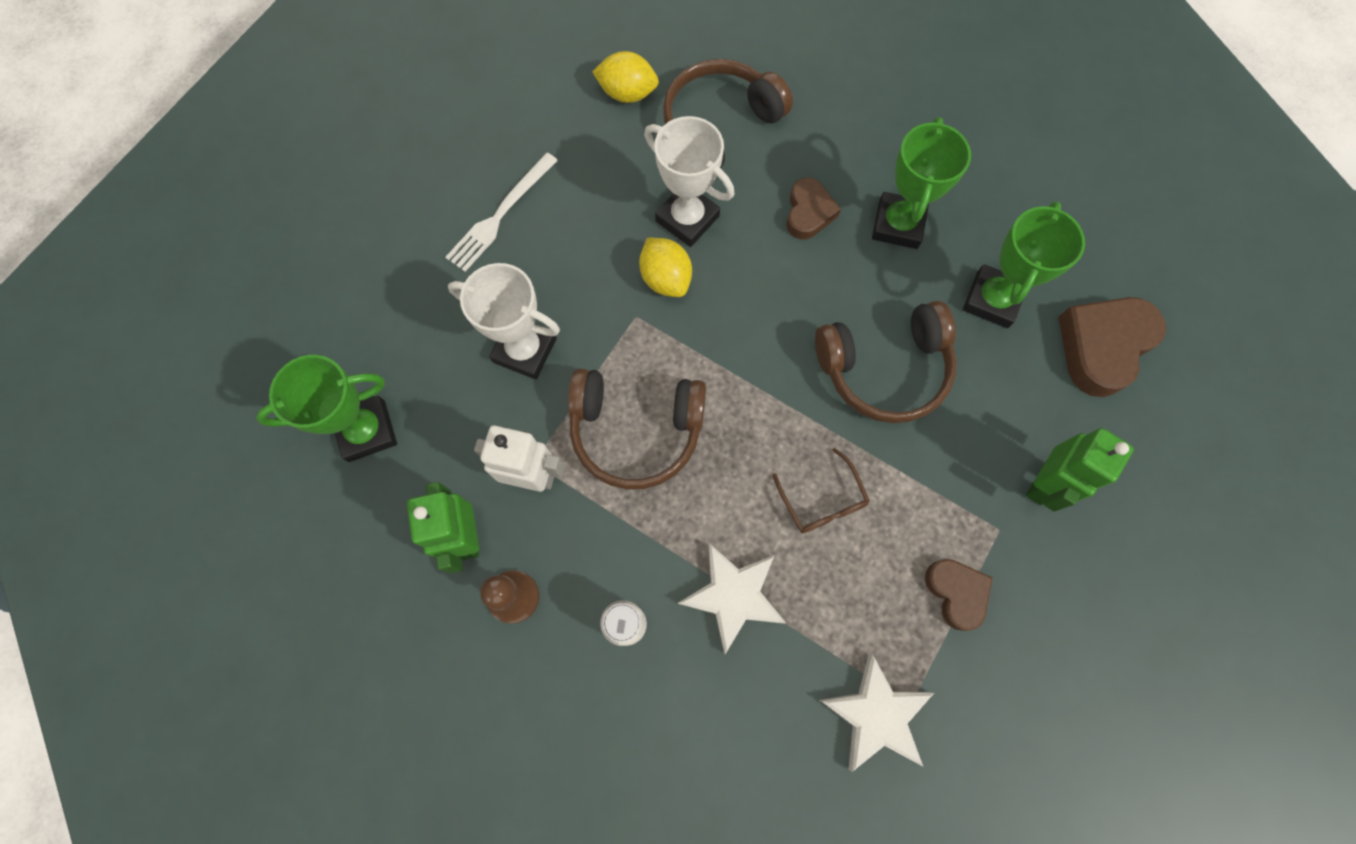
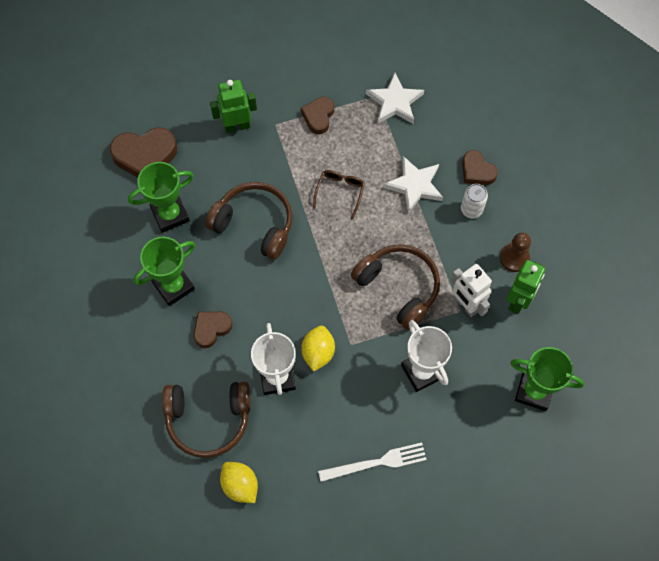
camera: 140 degrees left, 5 degrees down
none -> brown heart [462,150,498,185]

